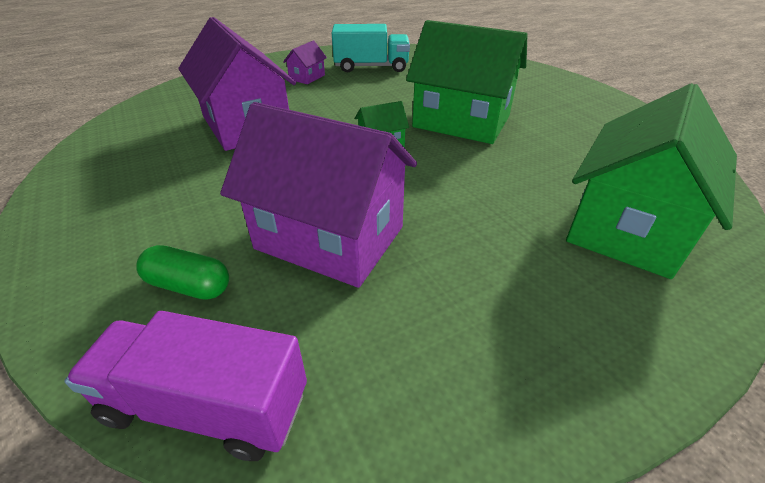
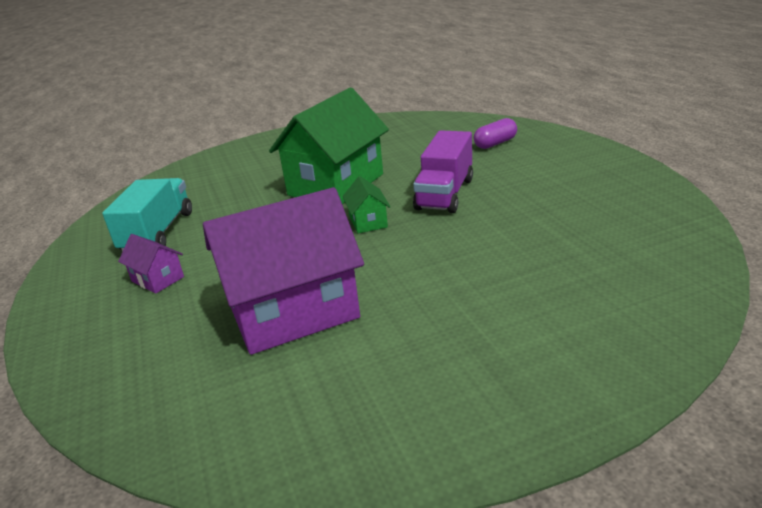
camera: 80 degrees left, 10 degrees down
purple truck [64,311,307,461] -> purple truck moved to [413,130,473,213]
green capsule [137,245,229,300] -> none
purple house [220,102,417,288] -> none
green house [566,83,737,279] -> purple capsule [474,118,517,149]

